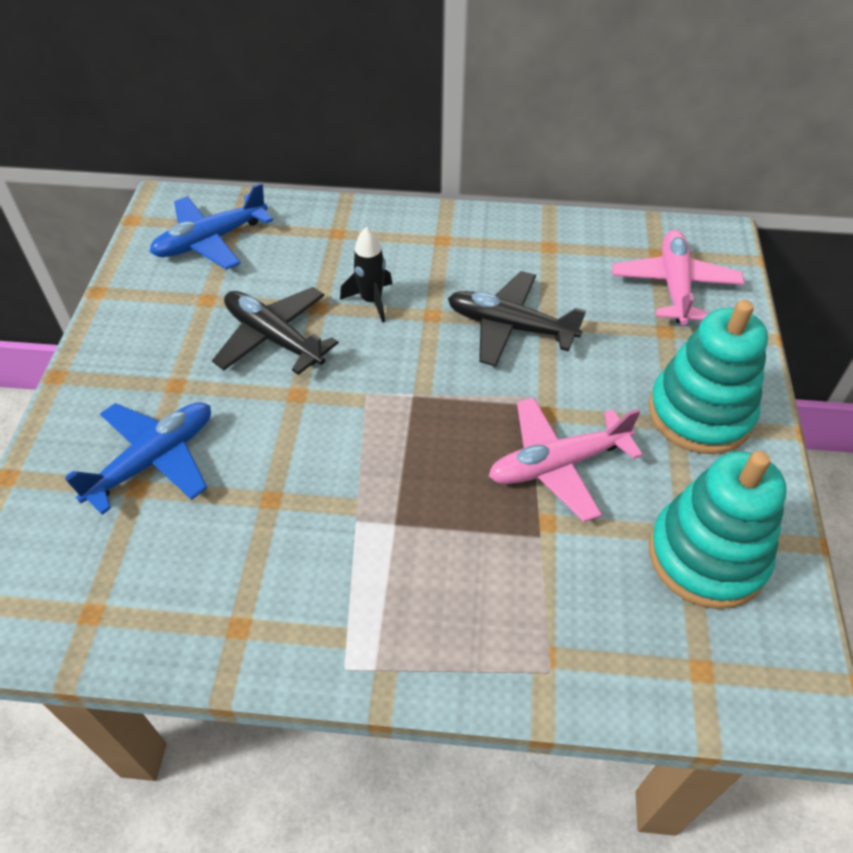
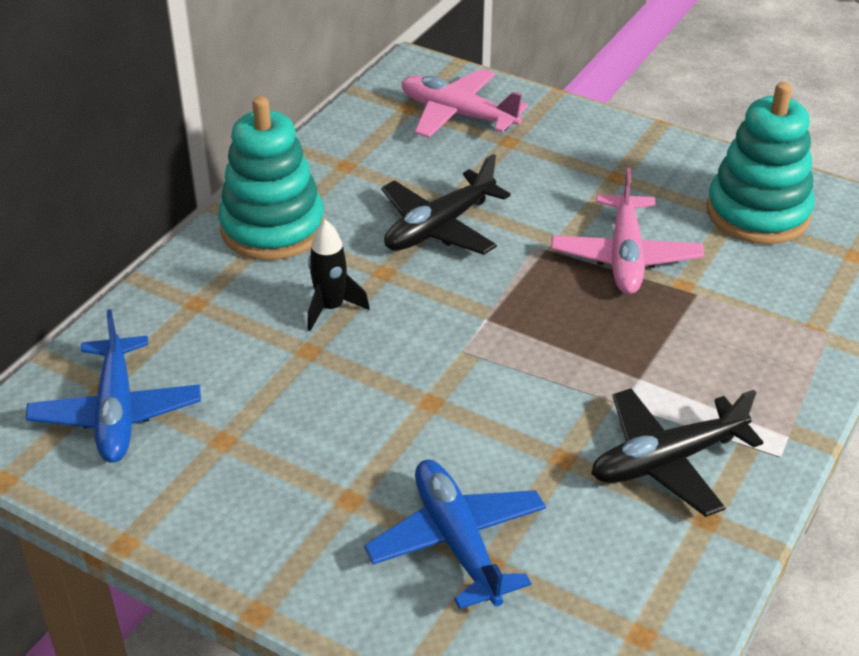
camera: 65 degrees left, 10 degrees down
black plane [212,287,338,375] -> black plane moved to [592,388,763,517]
turquoise stacking toy [648,300,768,454] -> turquoise stacking toy moved to [218,96,325,260]

